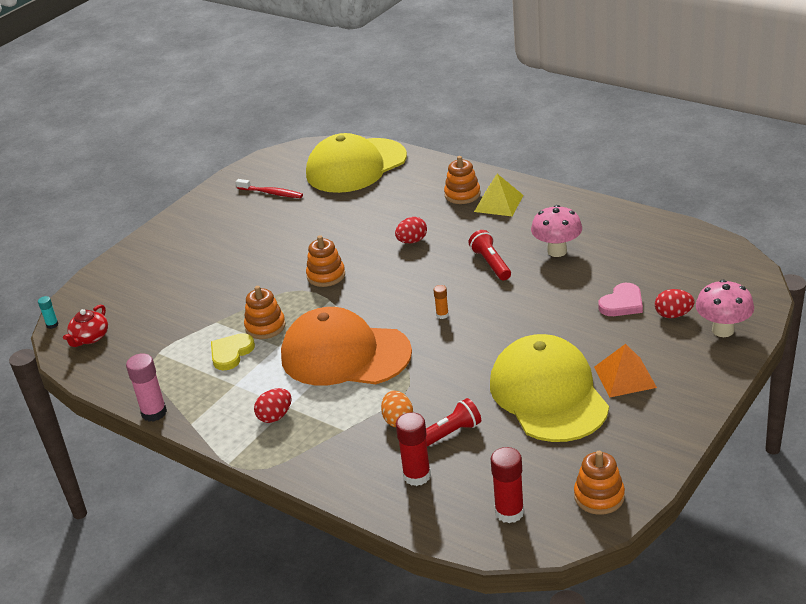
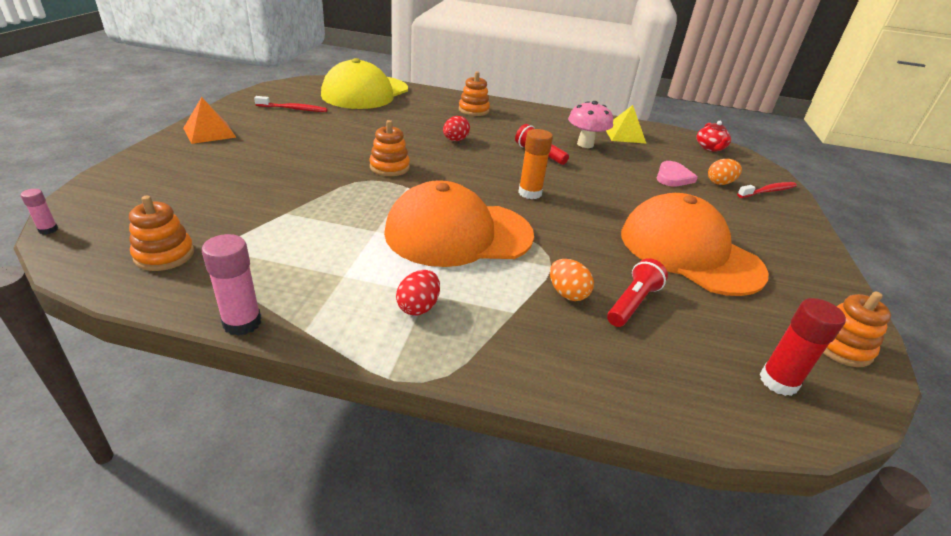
camera: 30 degrees left, 0 degrees up
turquoise glue stick [38,296,59,329] -> pink glue stick [21,189,58,234]
red teapot [63,305,108,347] -> red teapot moved to [697,121,731,152]
yellow heart [211,333,255,370] -> none
orange stacking toy [244,286,286,339] -> orange stacking toy moved to [129,196,194,271]
red glue stick [396,412,431,486] -> none
orange glue stick [433,285,449,319] -> orange glue stick [518,129,553,199], size x1.89
yellow pyramid [474,174,524,216] -> yellow pyramid moved to [606,105,647,144]
yellow cap [490,334,609,442] -> orange cap [621,193,768,296]
orange pyramid [594,344,657,397] -> orange pyramid moved to [183,97,236,144]
red egg [655,289,694,318] -> orange egg [708,159,742,185]
pink mushroom [696,280,754,337] -> red toothbrush [737,182,797,198]

